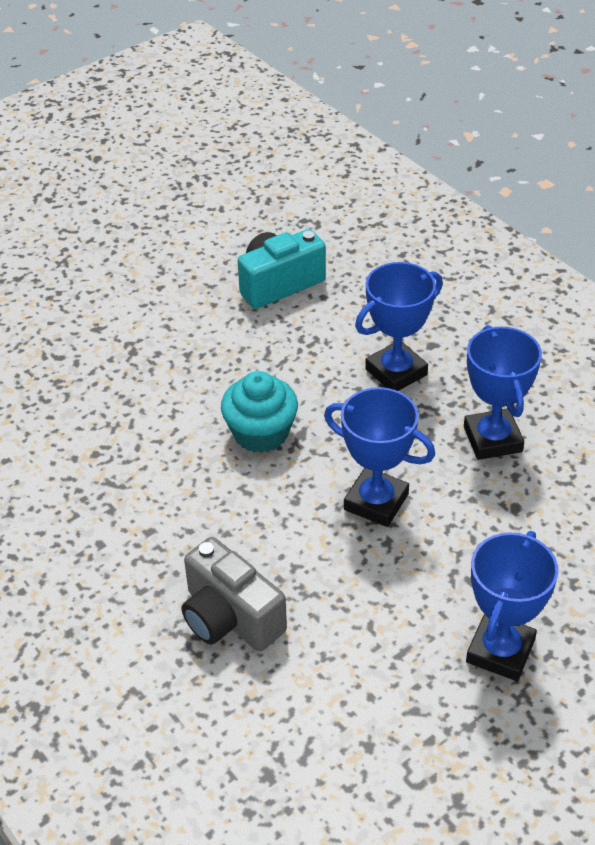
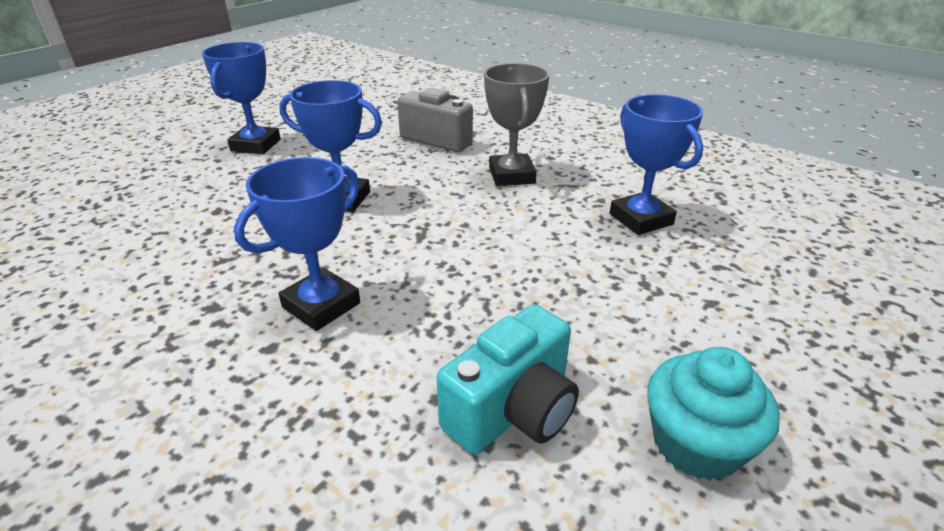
camera: 165 degrees right, 10 degrees down
turquoise cupcake [221,371,298,453] -> turquoise cupcake moved to [647,347,780,481]
blue trophy [464,325,542,460] -> blue trophy moved to [610,94,703,235]
none -> grey trophy [484,63,550,186]

